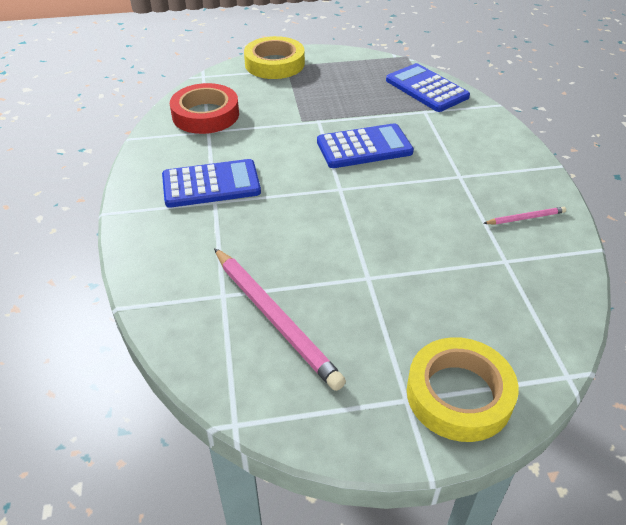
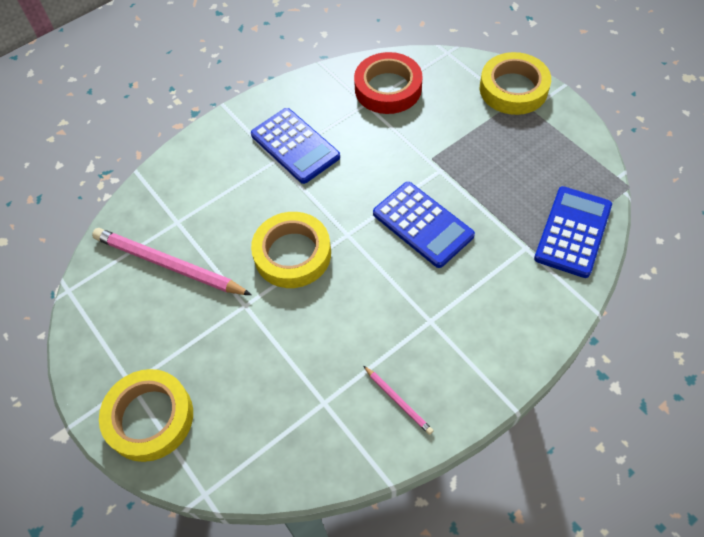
camera: 65 degrees right, 15 degrees up
pink pencil [214,248,346,391] -> pink pencil turned 90 degrees clockwise [92,228,252,295]
none -> yellow tape [251,212,331,288]

